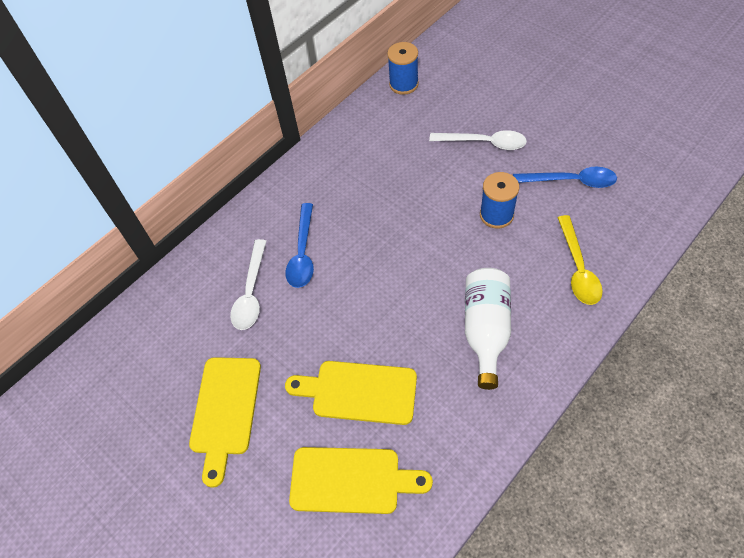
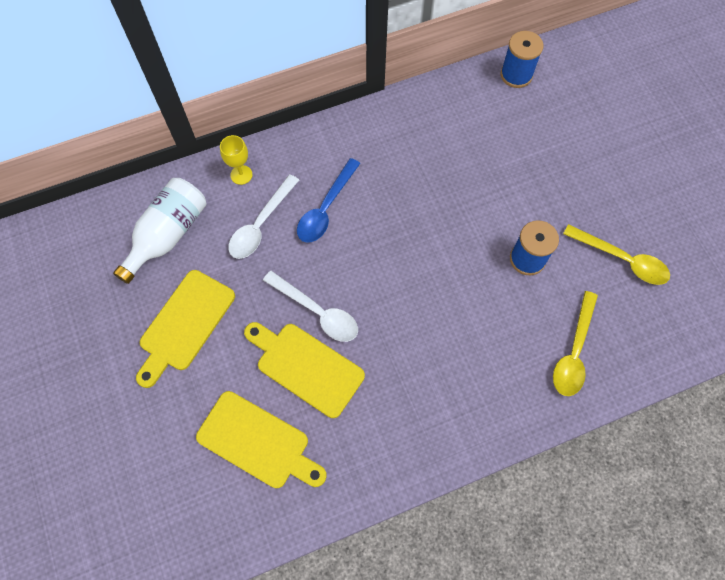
camera: 20 degrees right, 10 degrees up
white spoon [429,130,527,150] -> white spoon moved to [263,271,358,342]
white bottle [465,268,511,390] -> white bottle moved to [113,178,207,284]
blue spoon [513,167,617,188] -> yellow spoon [563,224,670,285]
none -> yellow goblet [220,135,252,185]

